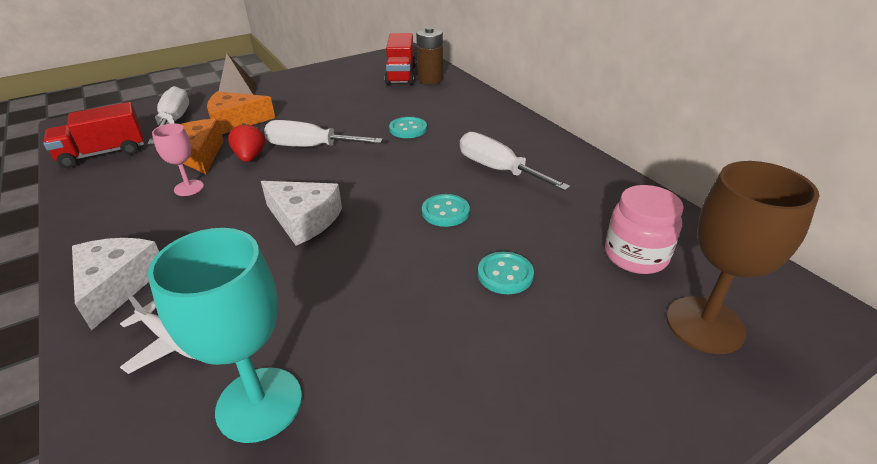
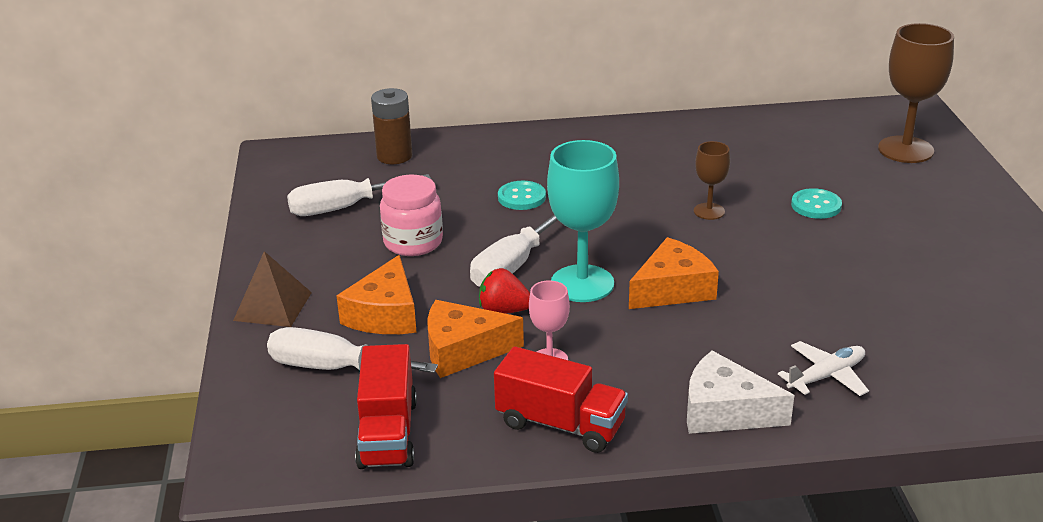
camera: 65 degrees left, 5 degrees down
turquoise goblet [148,228,302,443] -> turquoise goblet moved to [547,140,619,302]
white cheese [261,181,342,246] -> orange cheese [629,237,719,309]
red truck [385,33,416,85] -> red truck moved to [494,346,628,453]
turquoise button [422,194,470,227] -> brown goblet [694,141,730,220]
white screwdriver [460,132,571,191] -> white screwdriver moved to [287,174,431,216]
pink jar [605,185,684,274] -> pink jar moved to [380,175,443,256]

